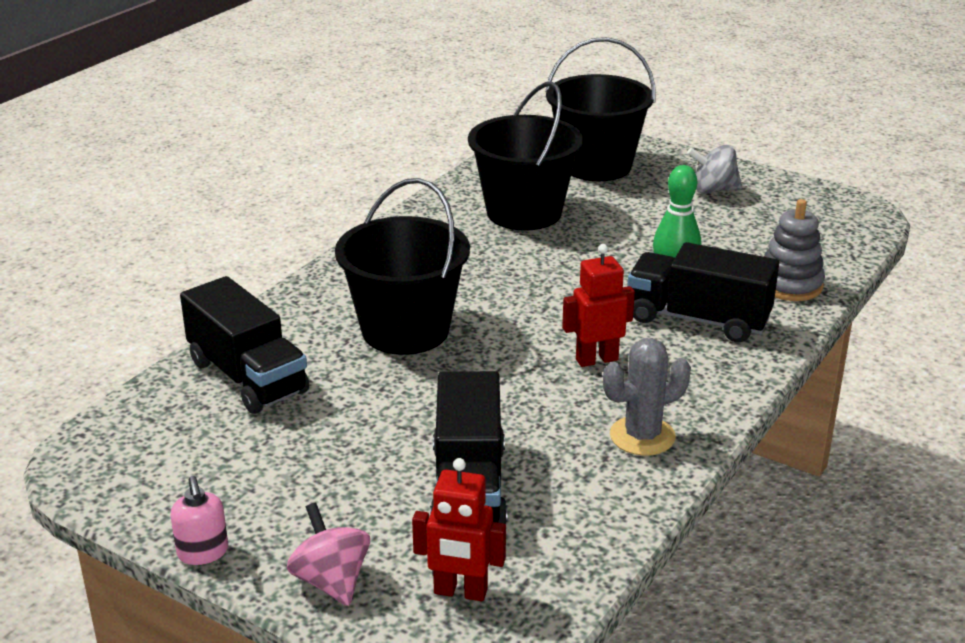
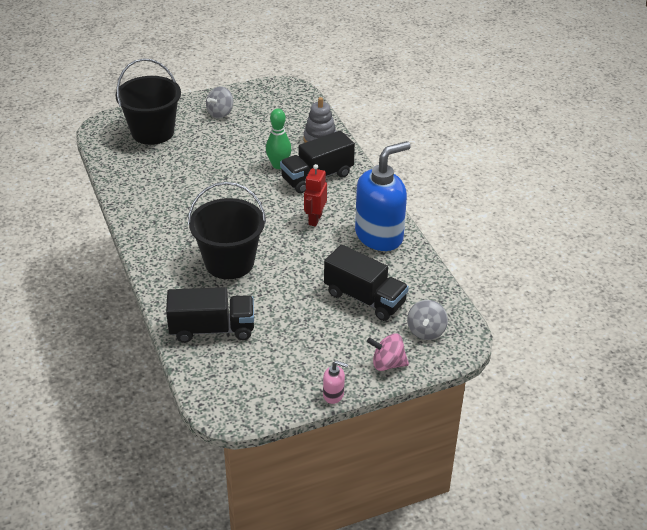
camera: 55 degrees left, 10 degrees up
red robot [412,458,506,601] -> grey spinning top [407,300,448,340]
black bucket [468,82,583,231] -> none
grey cactus [603,338,691,456] -> blue soap dispenser [355,141,411,251]

